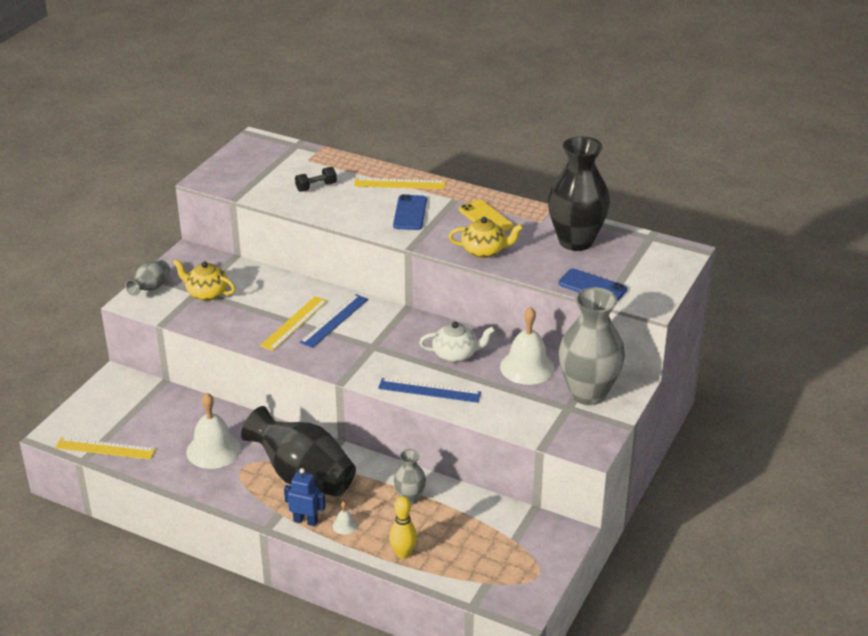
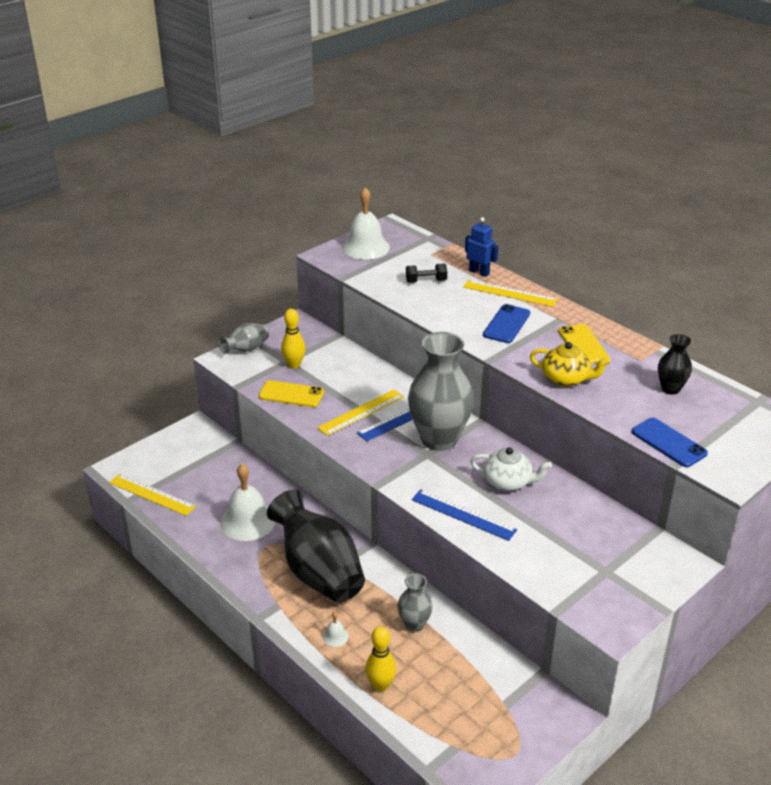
camera: 20 degrees right, 0 degrees up
yellow teapot [173,259,236,301] -> yellow bowling pin [281,309,305,369]
blue robot [284,468,326,526] -> blue robot moved to [465,217,498,277]
white bell [500,307,555,385] -> white bell moved to [342,187,390,260]
black vase [548,136,610,251] -> black vase [658,334,692,395], size x0.49
grey vase [559,287,625,405] -> grey vase moved to [408,332,474,451]
none -> yellow phone [259,380,324,407]

